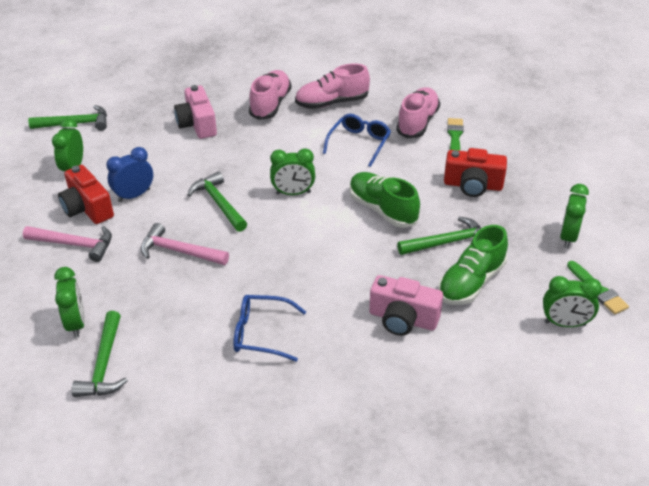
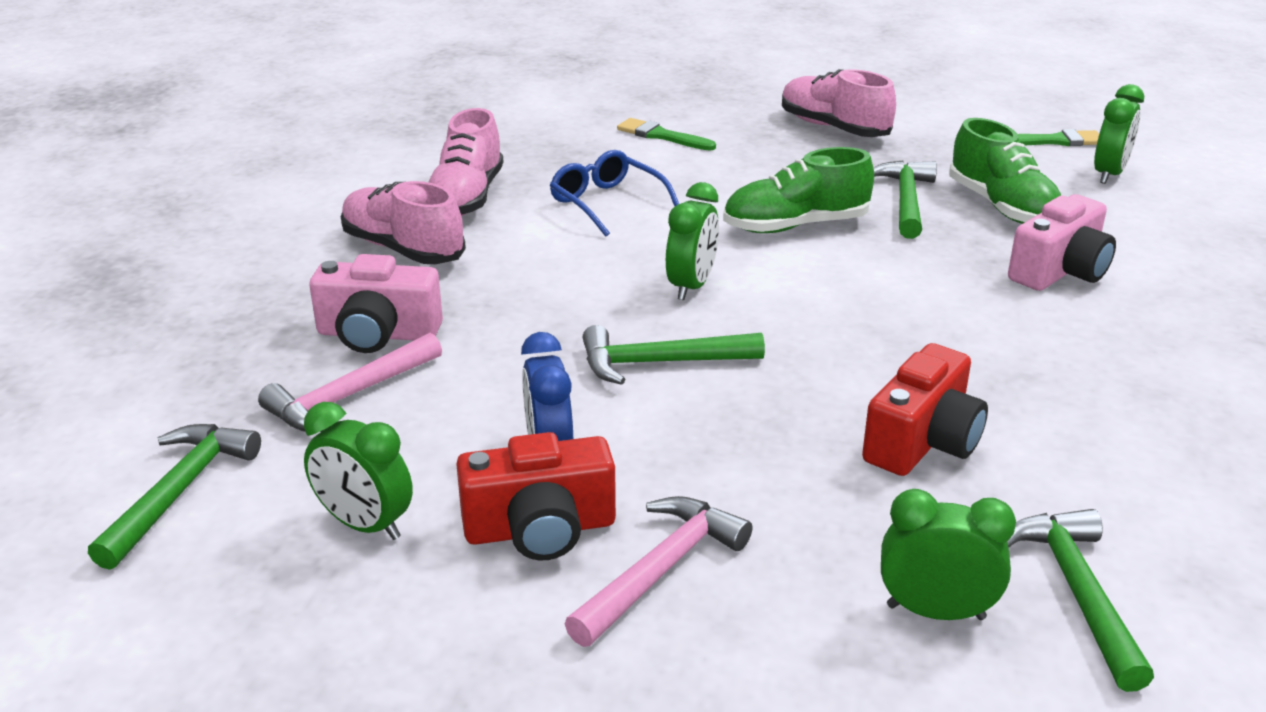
camera: 65 degrees left, 10 degrees down
green hammer [71,311,128,397] -> green hammer turned 120 degrees counterclockwise [1007,509,1154,692]
pink hammer [141,223,229,265] -> pink hammer moved to [258,333,442,432]
blue glasses [233,295,306,362] -> none
pink shoe [396,87,440,138] -> pink shoe moved to [782,69,896,137]
red camera [444,148,507,197] -> red camera moved to [862,343,988,476]
green clock [560,184,589,248] -> none

